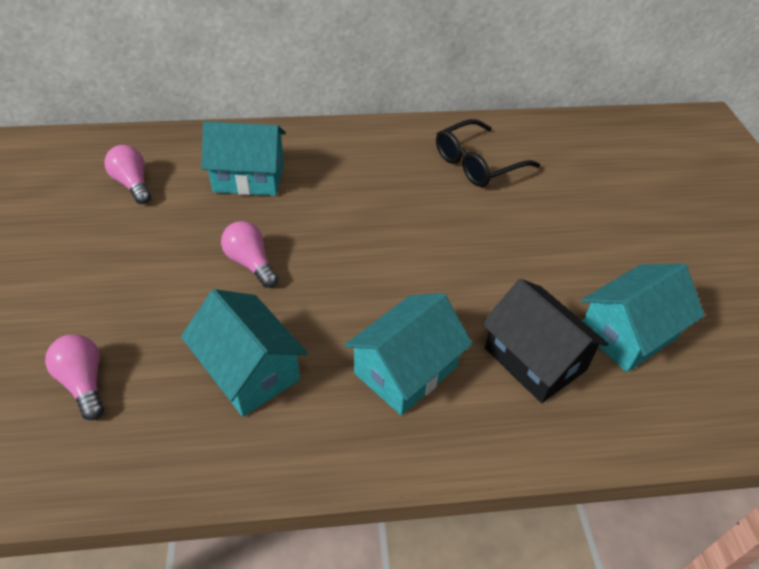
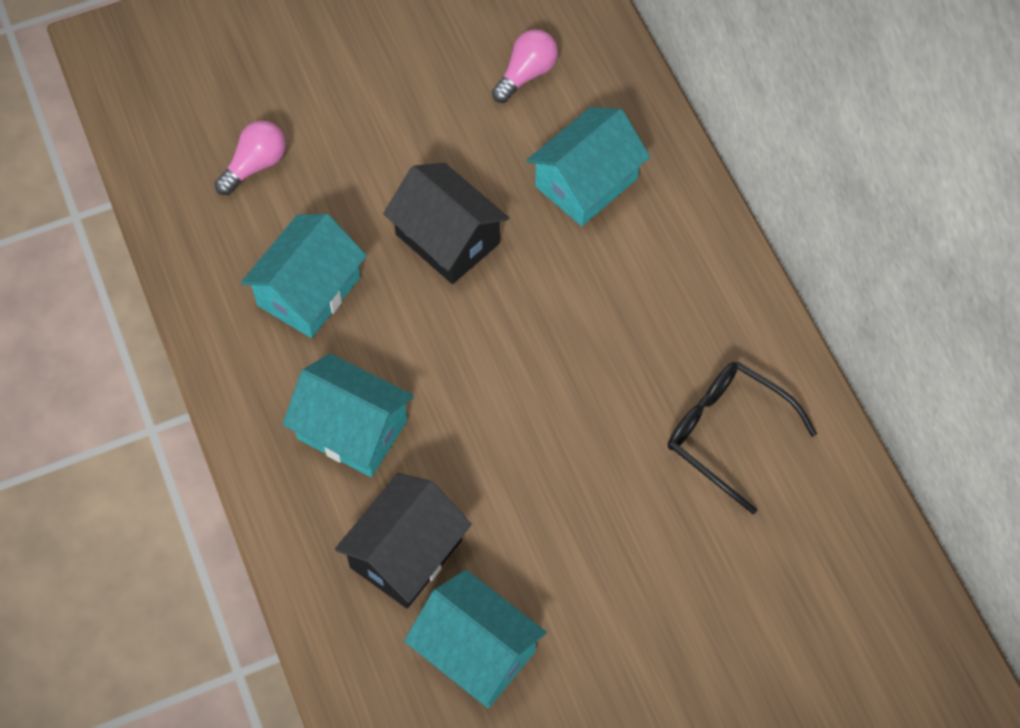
camera: 75 degrees right, 15 degrees up
turquoise house [201,121,286,196] -> turquoise house turned 60 degrees clockwise [526,107,650,226]
pink light bulb [221,221,278,288] -> black house [383,163,509,284]

